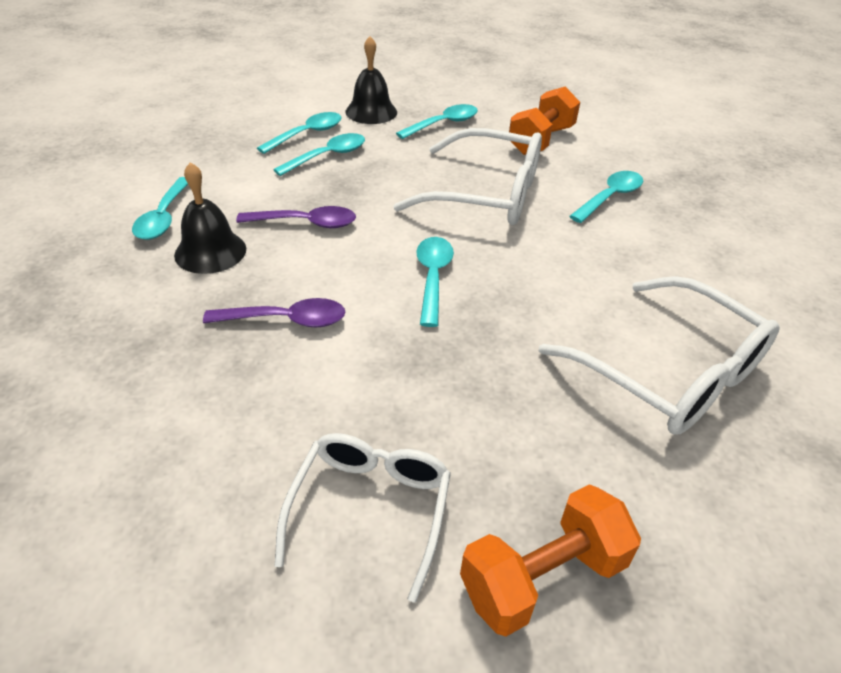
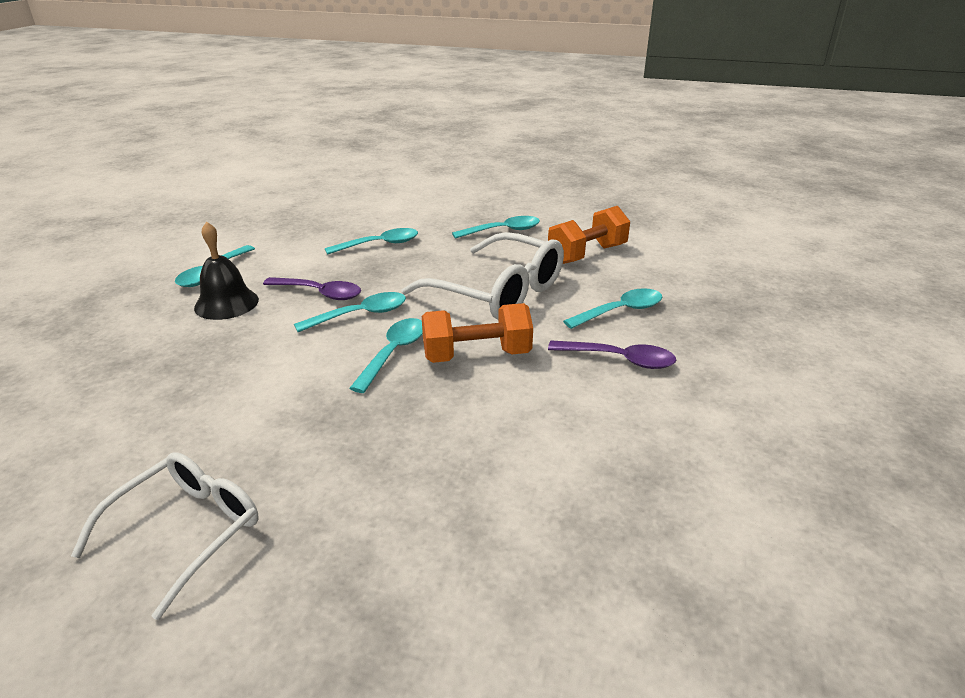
camera: 20 degrees right, 10 degrees down
purple spoon [203,298,346,327] -> purple spoon moved to [548,340,676,369]
turquoise spoon [257,112,341,154] -> turquoise spoon moved to [294,292,406,332]
black bell [346,36,397,124] -> none
orange dumbbell [460,484,641,637] -> orange dumbbell moved to [422,303,533,363]
white glasses [539,276,780,435] -> none

